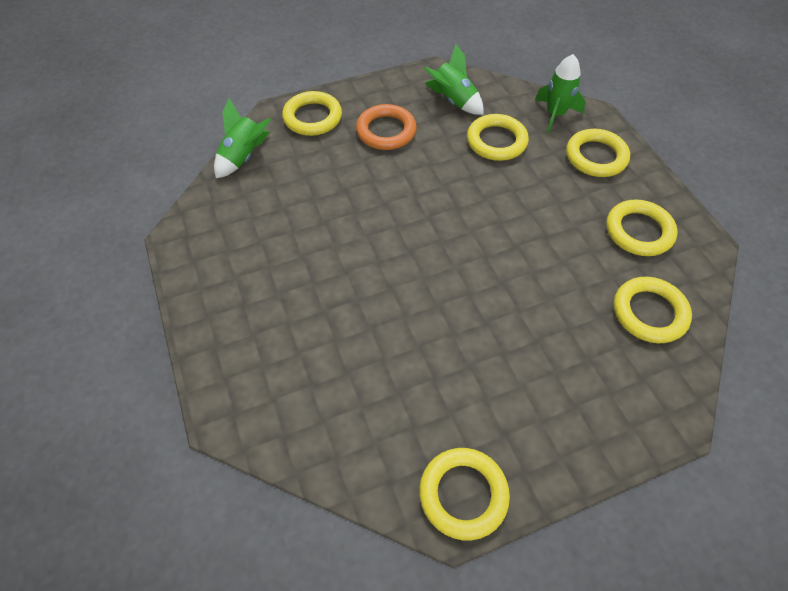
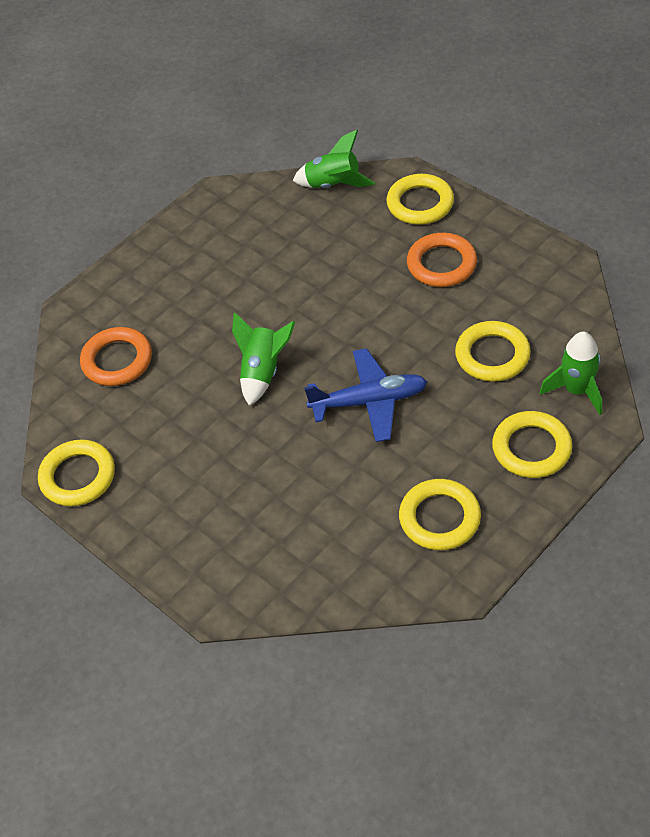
camera: 70 degrees right, 5 degrees down
green rocket [423,44,484,115] -> green rocket moved to [232,312,295,406]
yellow ring [614,277,692,343] -> none
none -> orange ring [80,327,152,386]
none -> blue plane [304,348,427,442]

